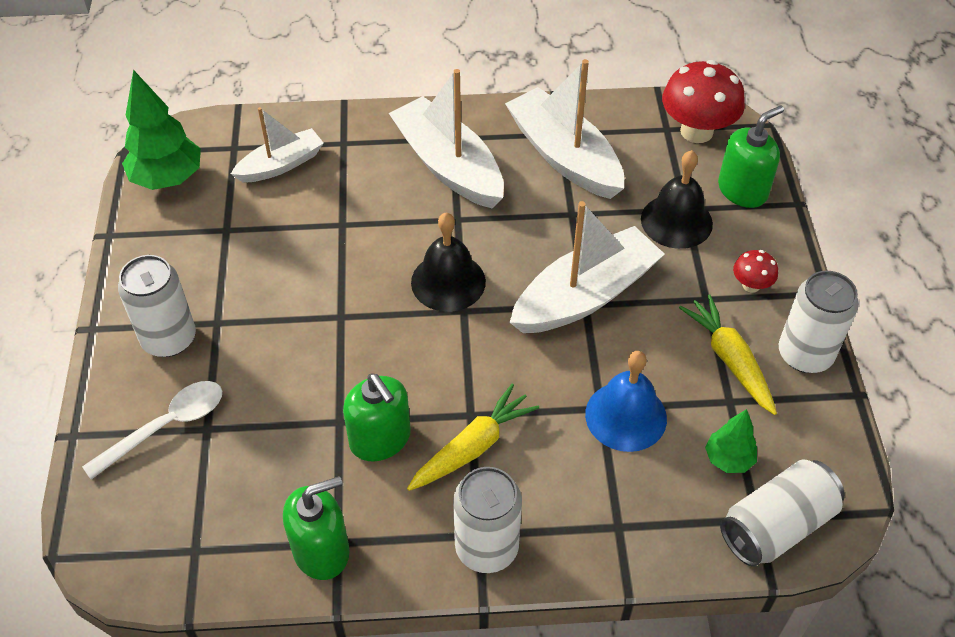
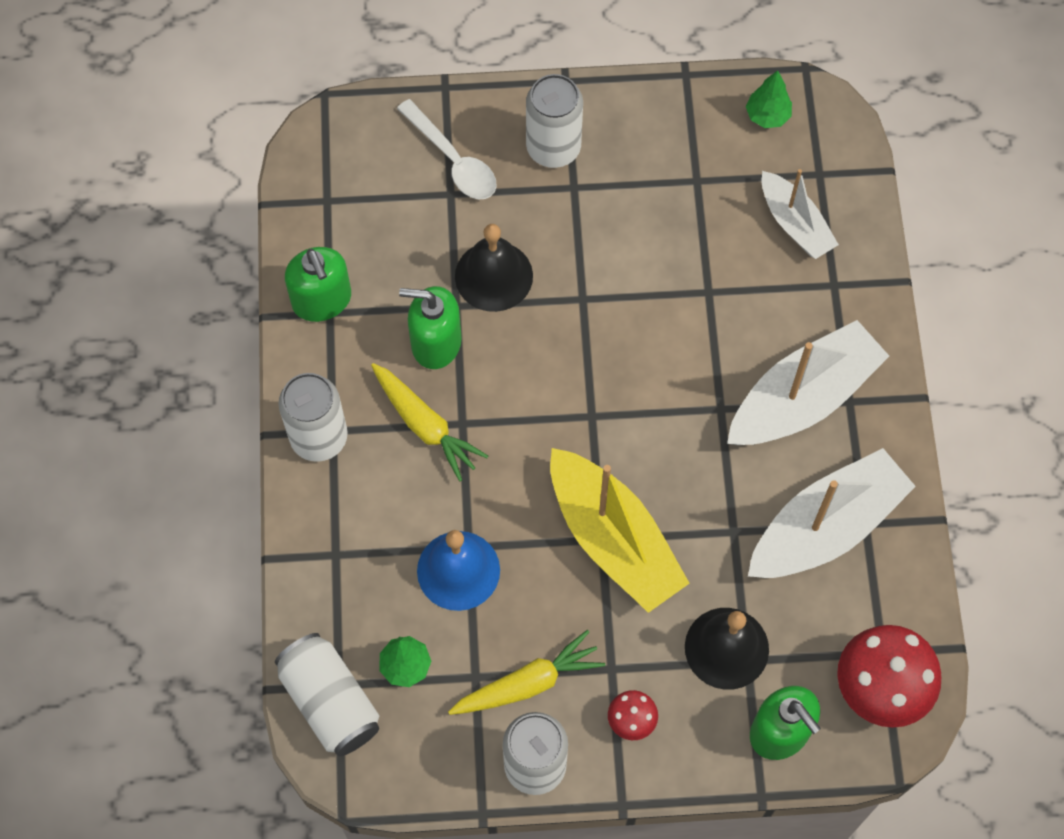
camera: 90 degrees right, 15 degrees up
green tree [122,70,201,190] -> green tree [746,70,792,128], size x0.56
green soap dispenser [343,373,411,461] -> green soap dispenser turned 45 degrees clockwise [399,286,462,369]
black bell [411,212,486,312] -> black bell moved to [455,224,533,312]
white boat [509,201,665,333] -> yellow boat [550,448,690,613]

